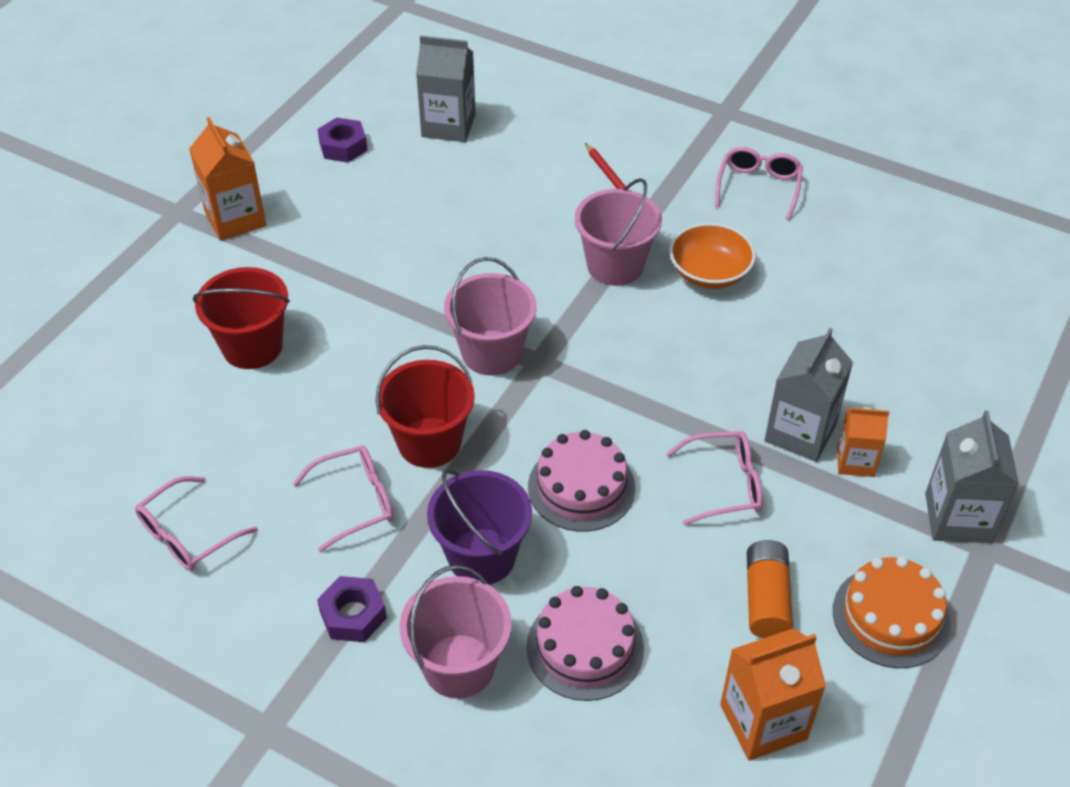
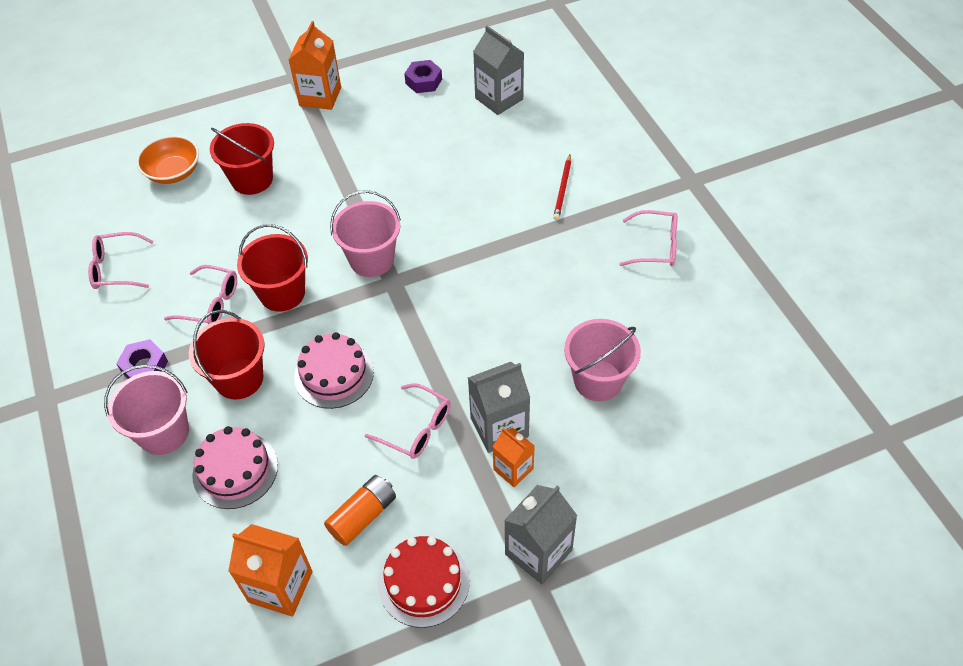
camera: 40 degrees right, 5 degrees up
purple bucket [427,469,532,585] -> red bucket [189,310,265,400]
pink bucket [575,178,662,286] -> pink bucket moved to [564,319,641,401]
orange bowl [670,223,756,289] -> orange bowl moved to [136,135,199,184]
pink glasses [715,147,803,220] -> pink glasses turned 45 degrees clockwise [619,210,677,266]
orange cake [833,556,950,668] -> red cake [378,536,469,628]

